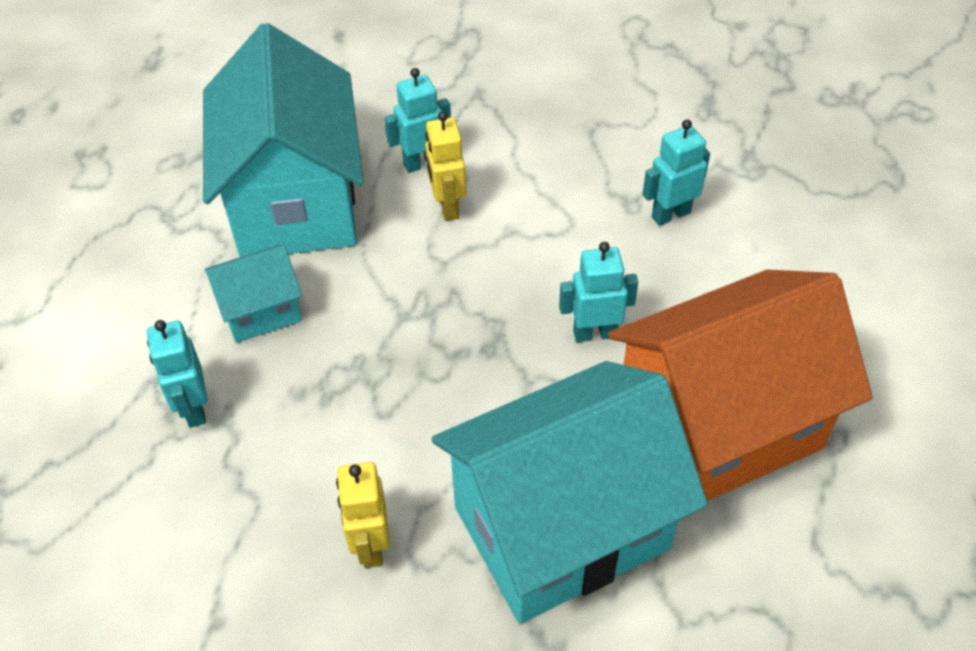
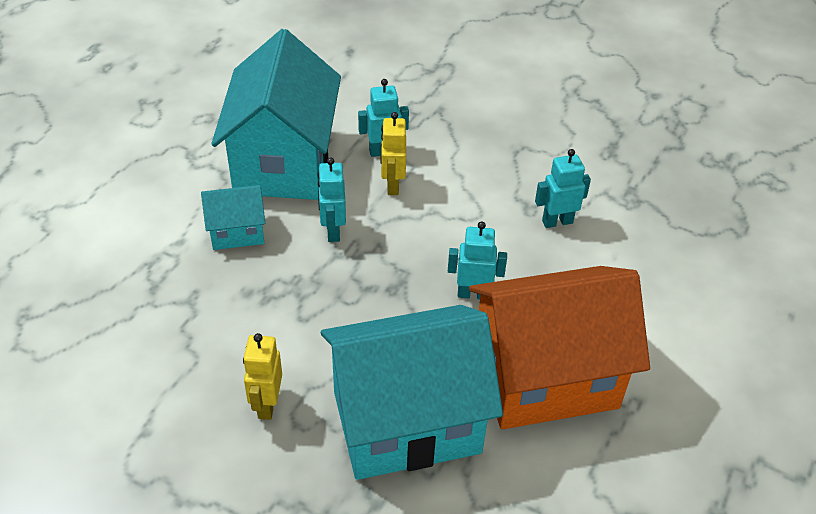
camera: 10 degrees right, 5 degrees down
turquoise robot [147,320,208,428] -> turquoise robot moved to [318,157,346,242]

